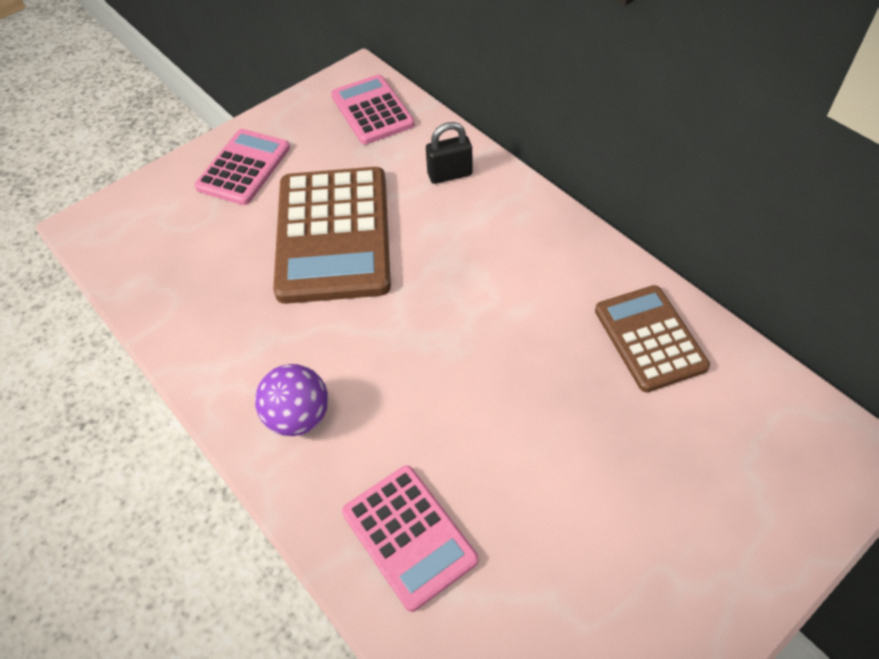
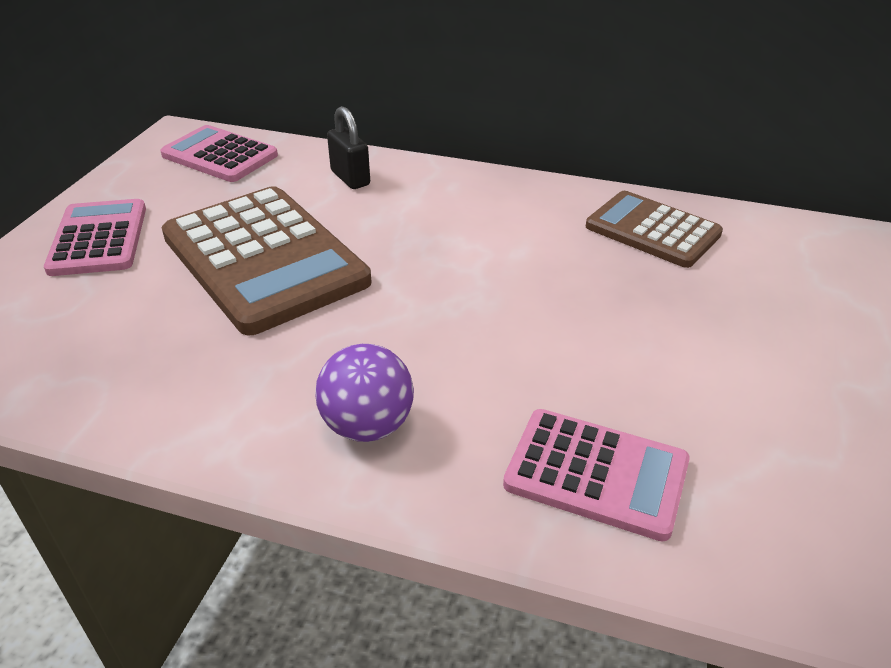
camera: 35 degrees left, 15 degrees down
black padlock [426,122,472,184] -> black padlock turned 75 degrees counterclockwise [327,106,370,189]

